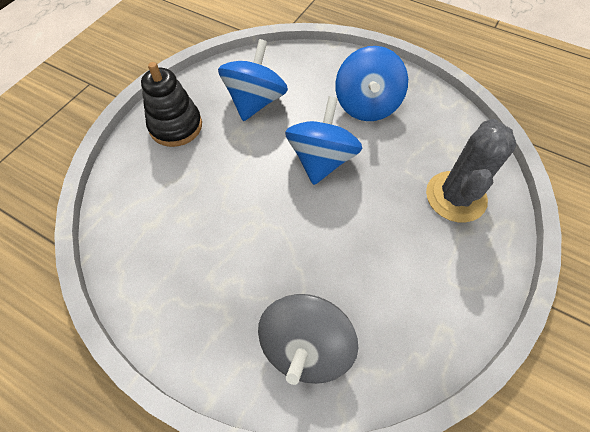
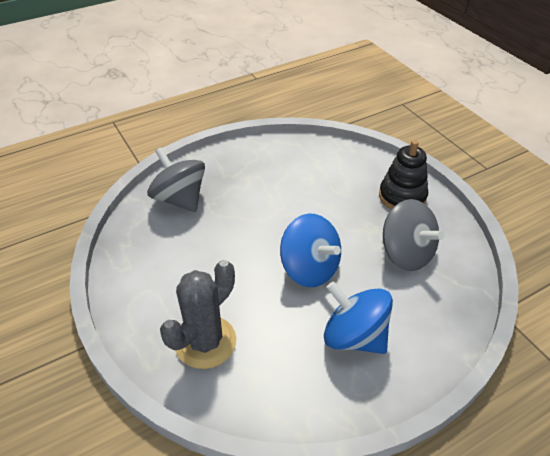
camera: 120 degrees right, 15 degrees down
blue spinning top [218,39,288,121] -> grey spinning top [383,199,444,271]
grey cactus [426,119,516,223] -> grey cactus turned 75 degrees clockwise [160,260,236,369]

